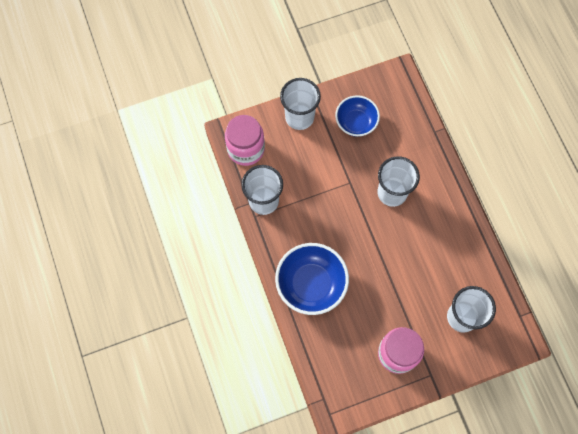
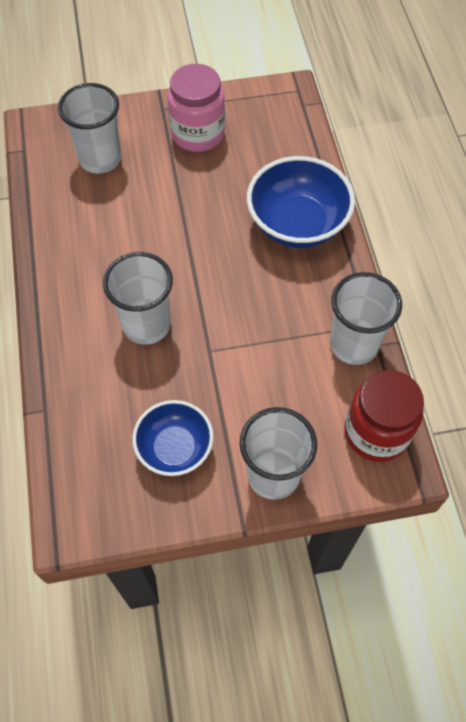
camera: 170 degrees left, 10 degrees down
pink jar [225,115,265,166] -> red jar [344,370,424,462]

